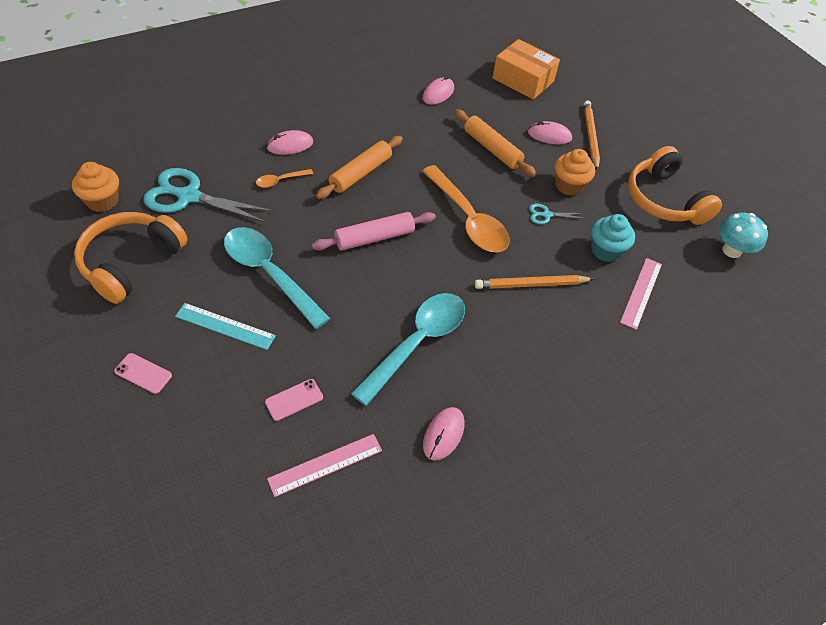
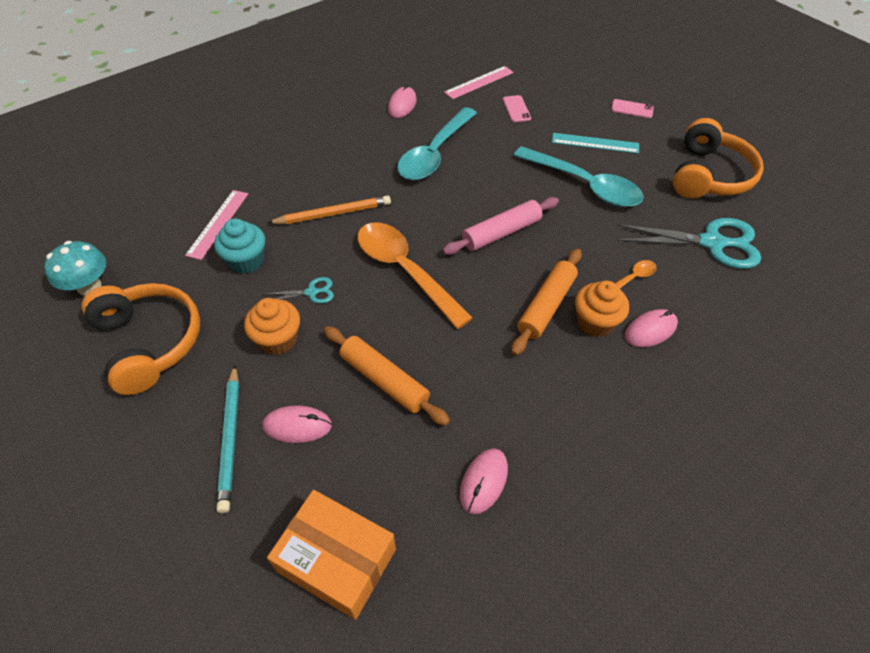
camera: 175 degrees right, 0 degrees up
orange cupcake [72,162,119,212] -> orange cupcake moved to [575,281,629,337]
pink phone [265,379,323,421] -> pink phone turned 60 degrees counterclockwise [503,95,531,122]
orange pencil [584,101,600,171] -> turquoise pencil [216,365,239,513]

